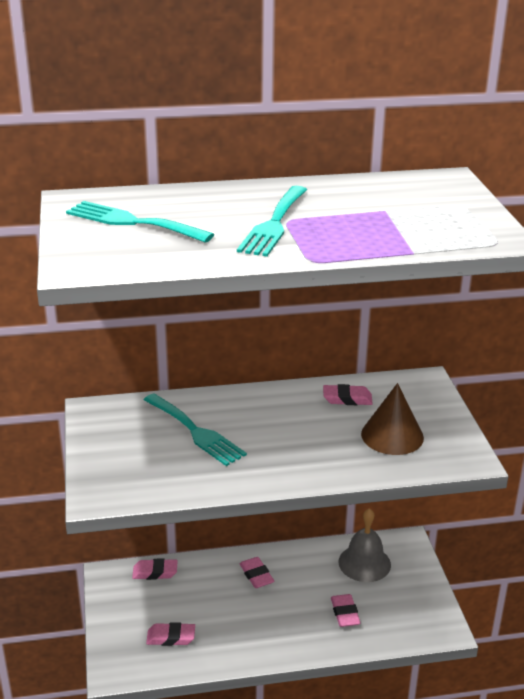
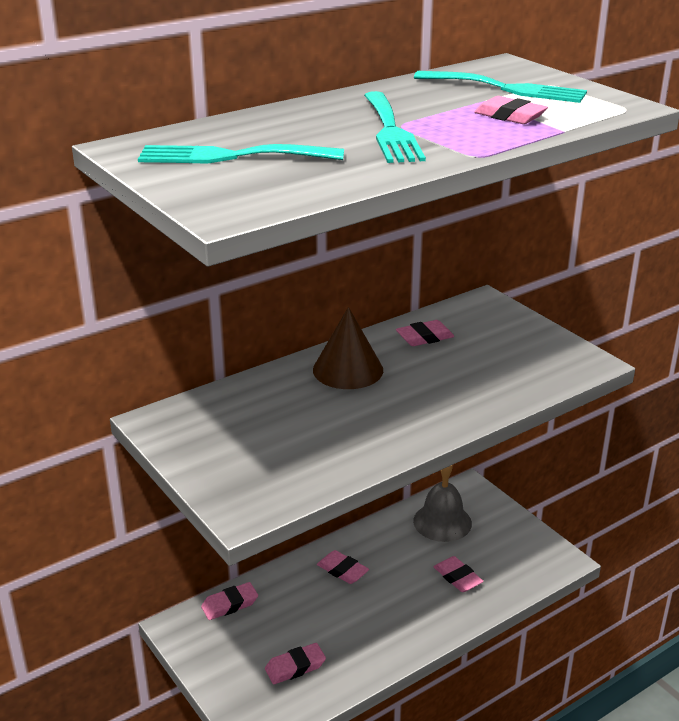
camera: 25 degrees left, 0 degrees up
turquoise fork [144,393,247,466] -> turquoise fork moved to [414,71,587,103]
brown cone [361,383,424,455] -> brown cone moved to [313,307,383,389]
none -> pink eraser [474,96,548,124]

